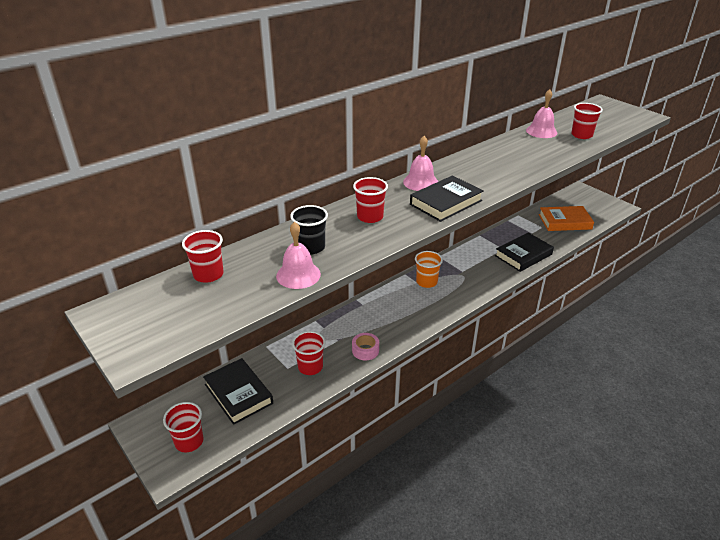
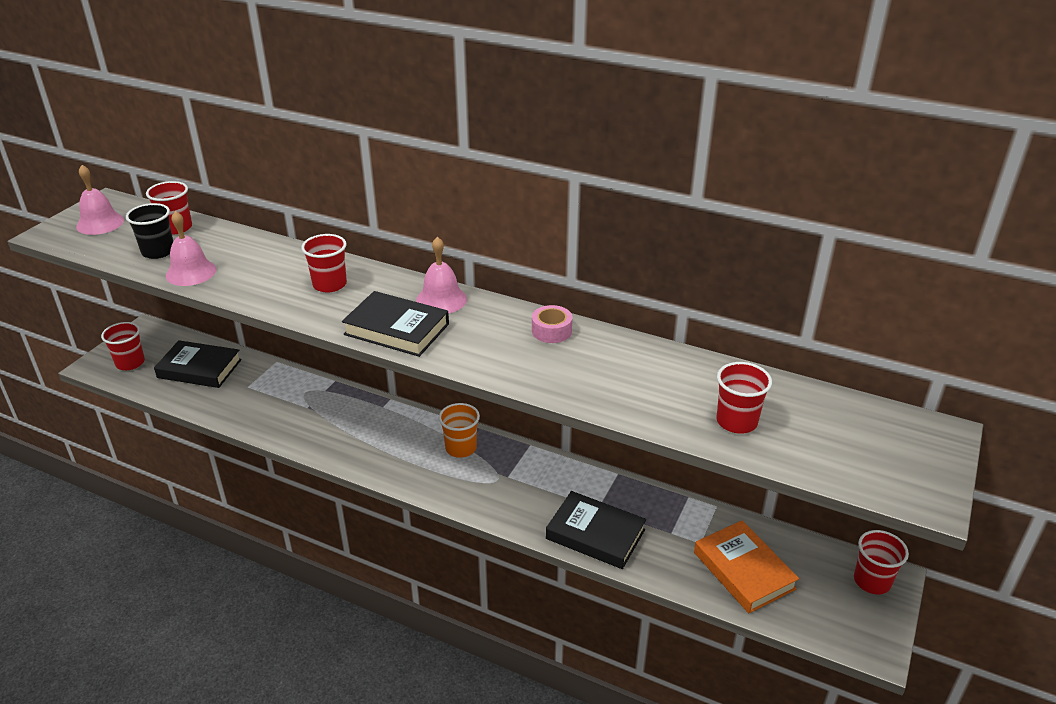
camera: 65 degrees right, 0 degrees up
black book [203,358,273,425] -> black book turned 75 degrees clockwise [154,340,242,388]
black cup [290,205,328,255] -> black cup moved to [126,203,173,259]
red cup [292,331,325,375] -> red cup moved to [854,530,909,594]
pink tape [352,333,379,361] -> pink tape moved to [532,305,572,343]
pink bell [526,89,557,138] -> pink bell moved to [76,165,124,235]

